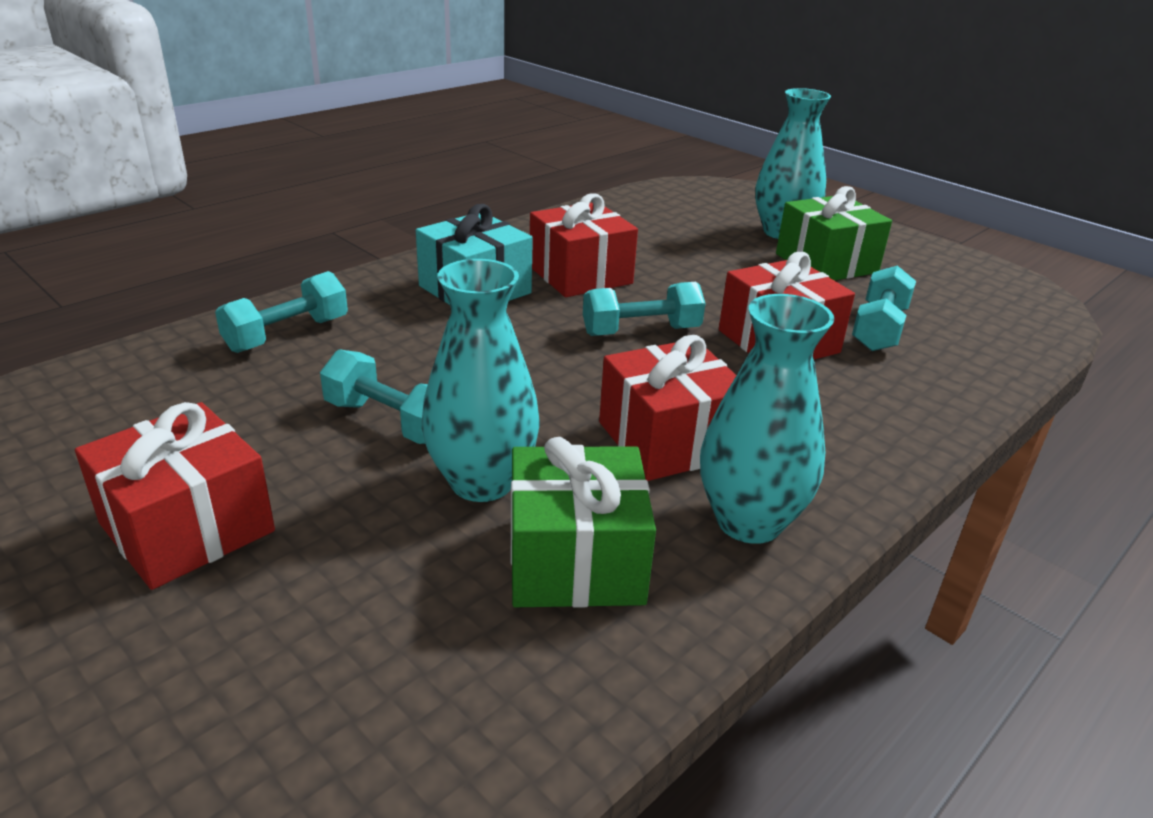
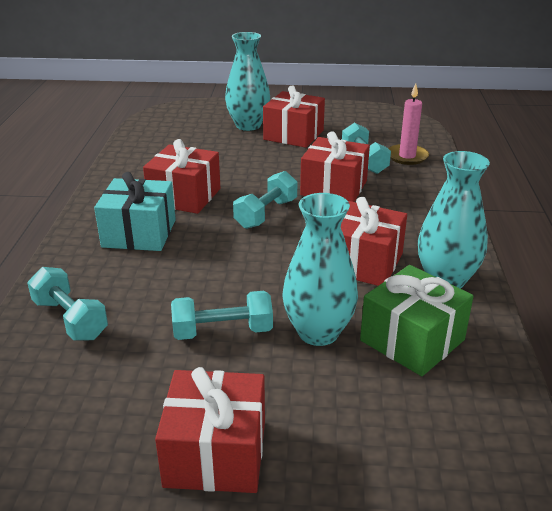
camera: 40 degrees left, 0 degrees up
turquoise dumbbell [215,271,348,353] -> turquoise dumbbell turned 45 degrees counterclockwise [27,267,108,340]
green gift [776,186,892,280] -> red gift [263,85,325,148]
none -> pink candle [388,83,429,165]

